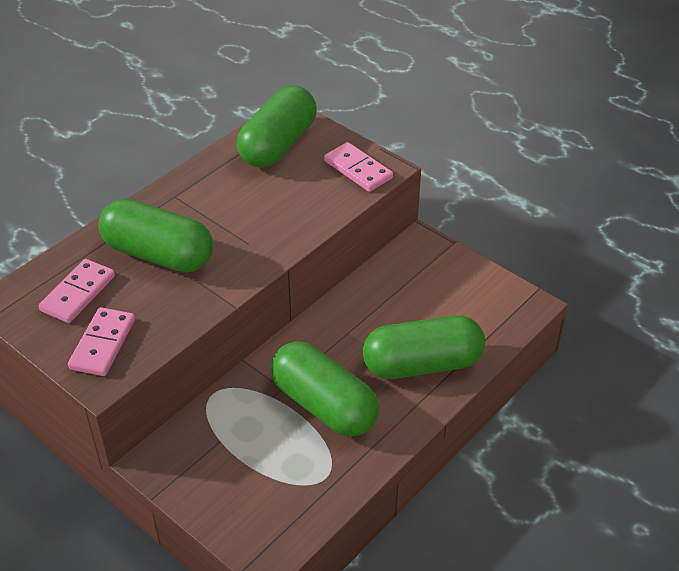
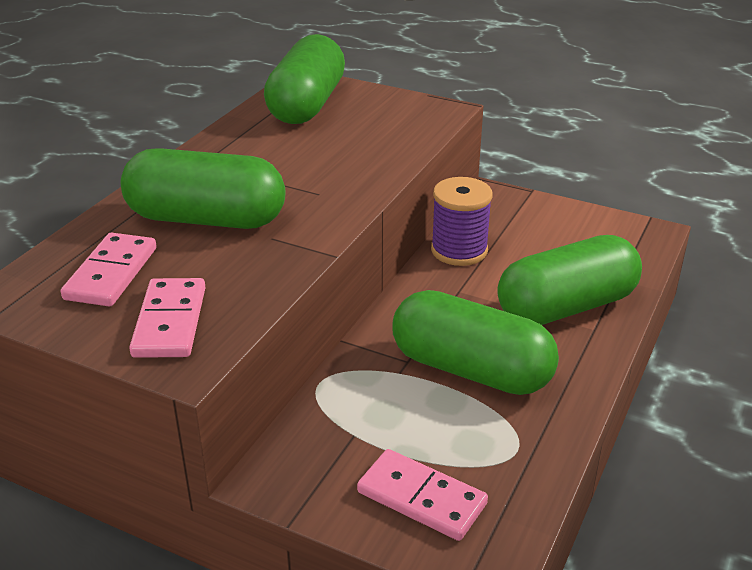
camera: 15 degrees left, 10 degrees down
pink domino [324,142,393,192] -> pink domino moved to [357,449,488,541]
none -> purple spool [431,177,493,266]

